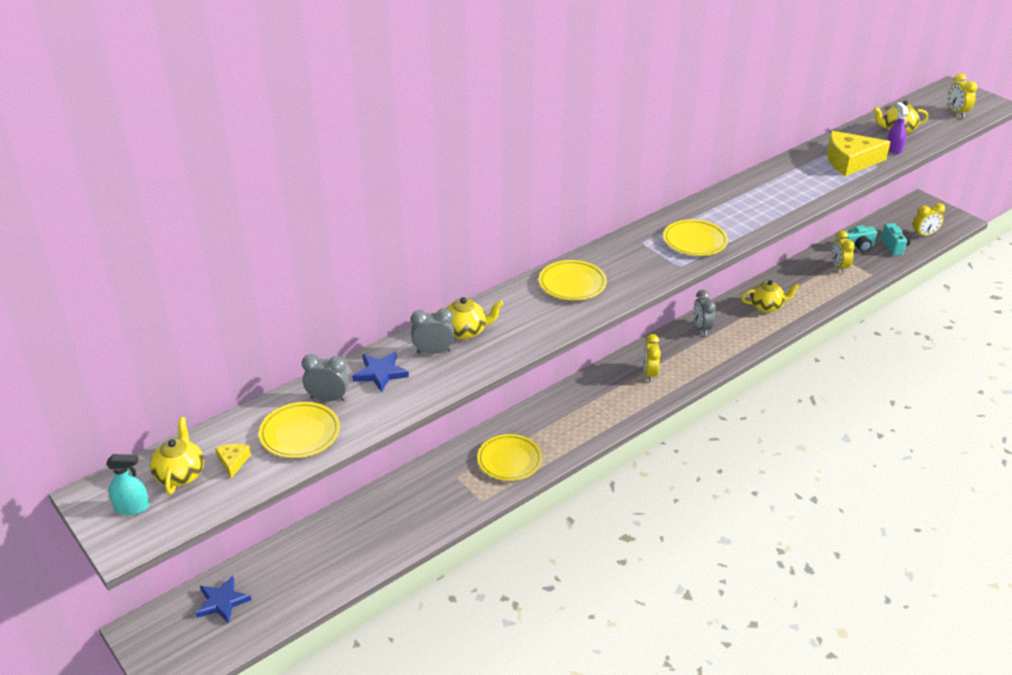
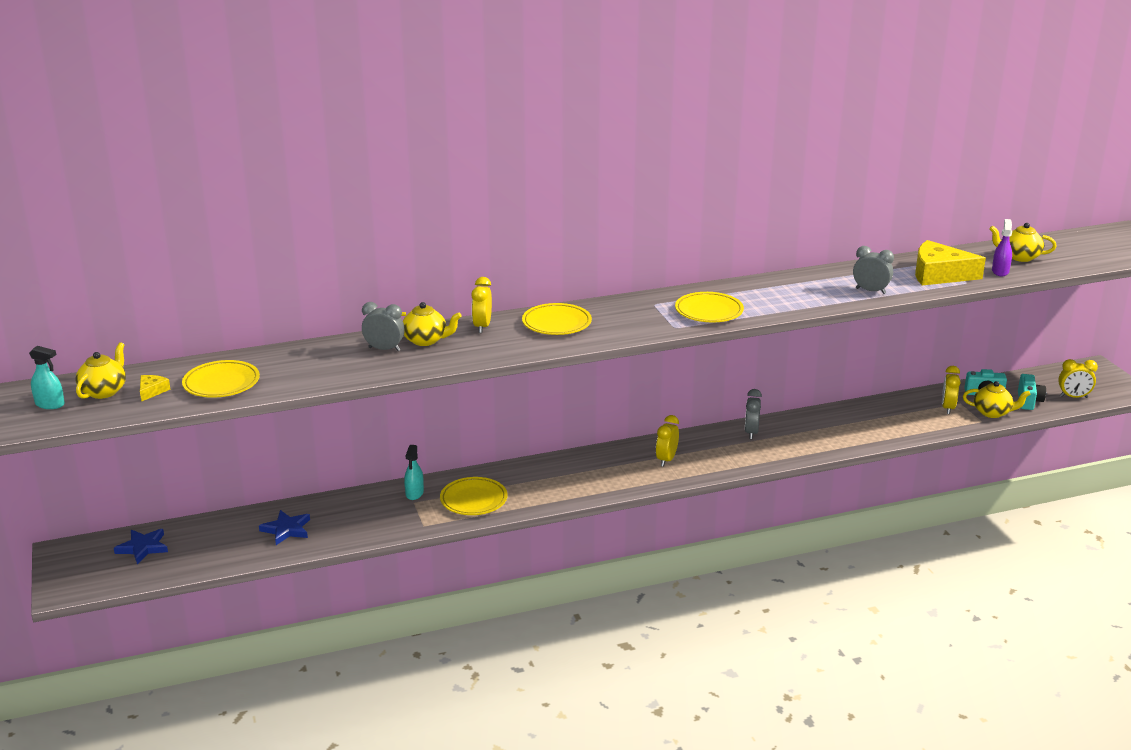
camera: 20 degrees right, 10 degrees down
grey clock [302,354,349,401] -> grey clock moved to [853,246,894,294]
blue star [352,352,409,392] -> blue star moved to [259,510,310,545]
yellow teapot [741,280,799,313] -> yellow teapot moved to [963,381,1031,418]
yellow clock [948,73,977,118] -> yellow clock moved to [471,277,492,333]
none -> turquoise spray bottle [404,445,424,500]

